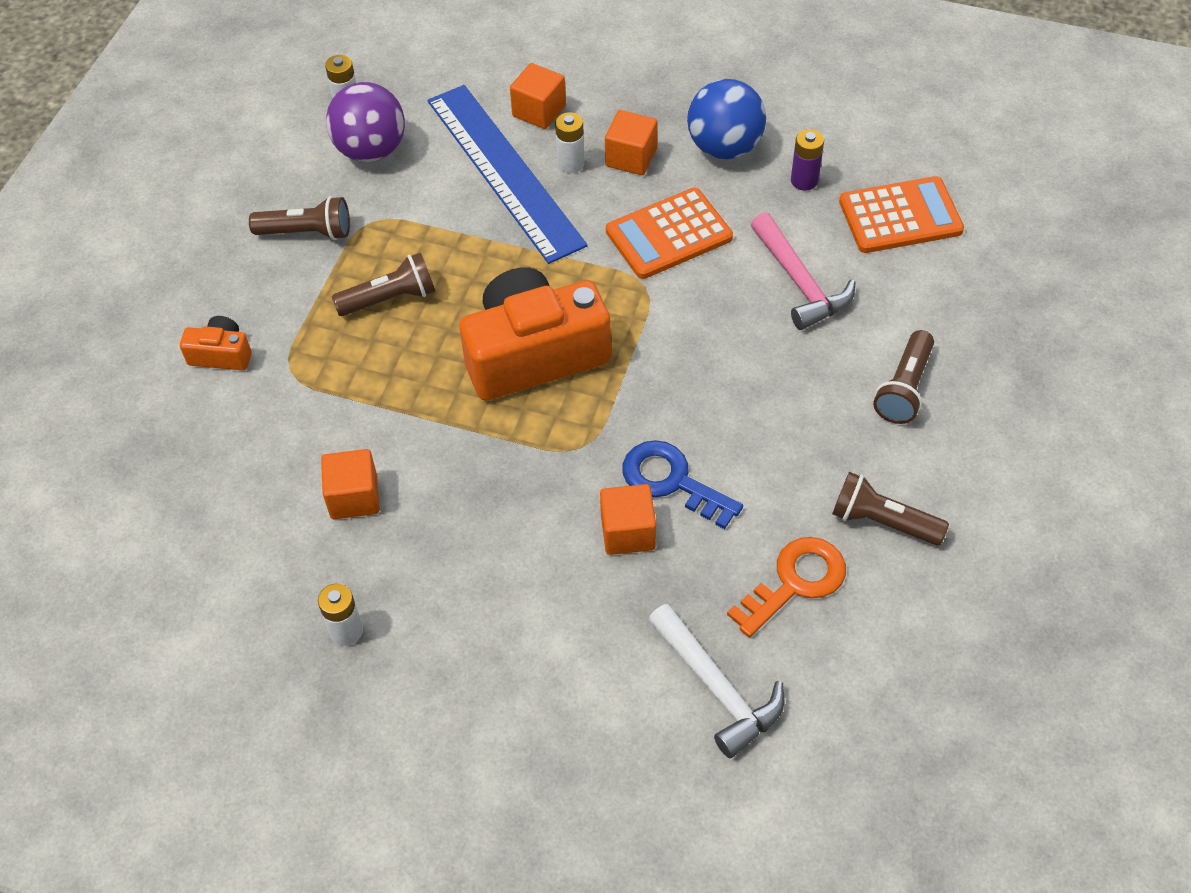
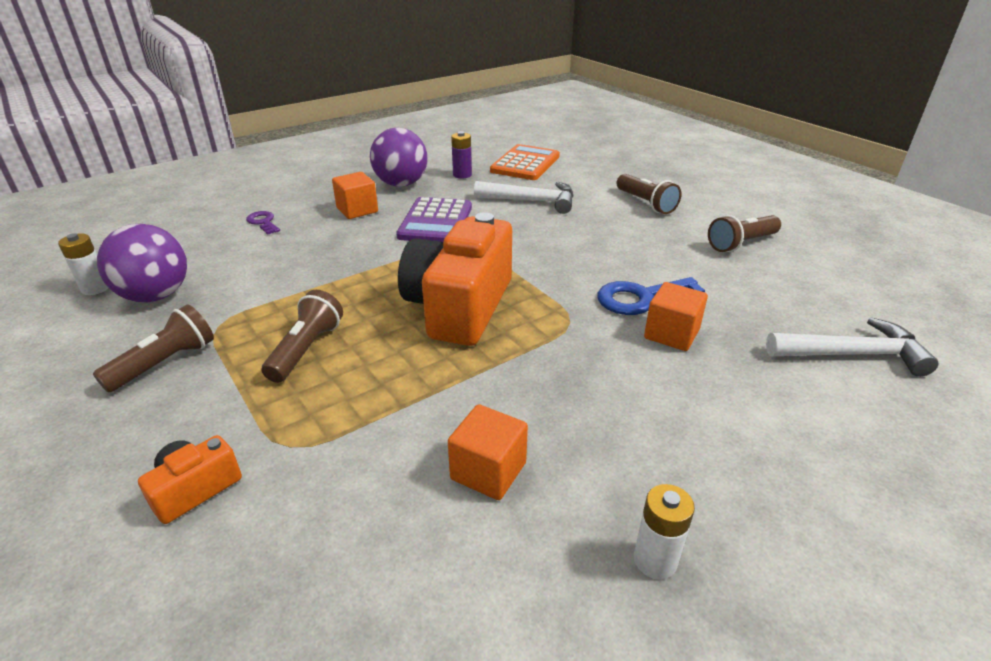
camera: 55 degrees left, 20 degrees down
blue ruler [428,85,588,264] -> none
orange cube [510,63,566,129] -> purple key [246,211,280,235]
white battery [555,112,585,173] -> none
orange calculator [606,188,733,279] -> purple calculator [396,197,472,242]
blue ball [687,79,766,159] -> purple ball [370,128,428,187]
orange key [727,537,846,638] -> none
pink hammer [751,212,856,330] -> white hammer [474,181,574,214]

